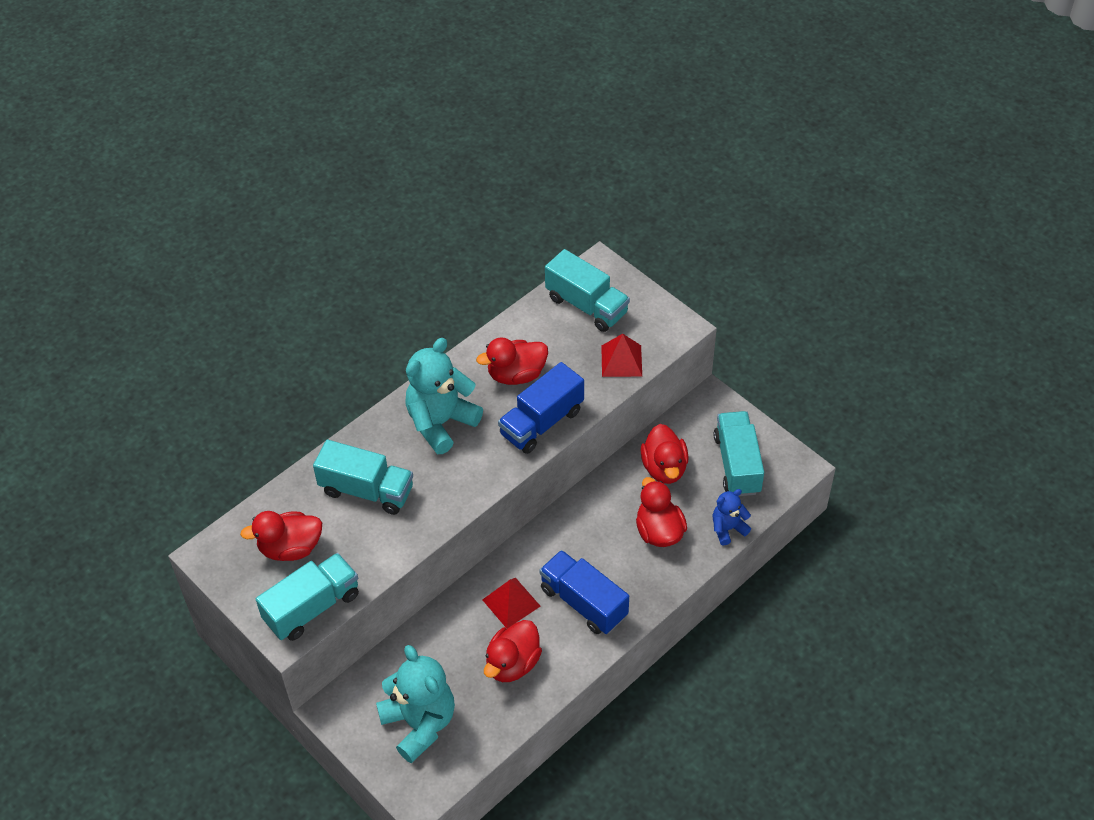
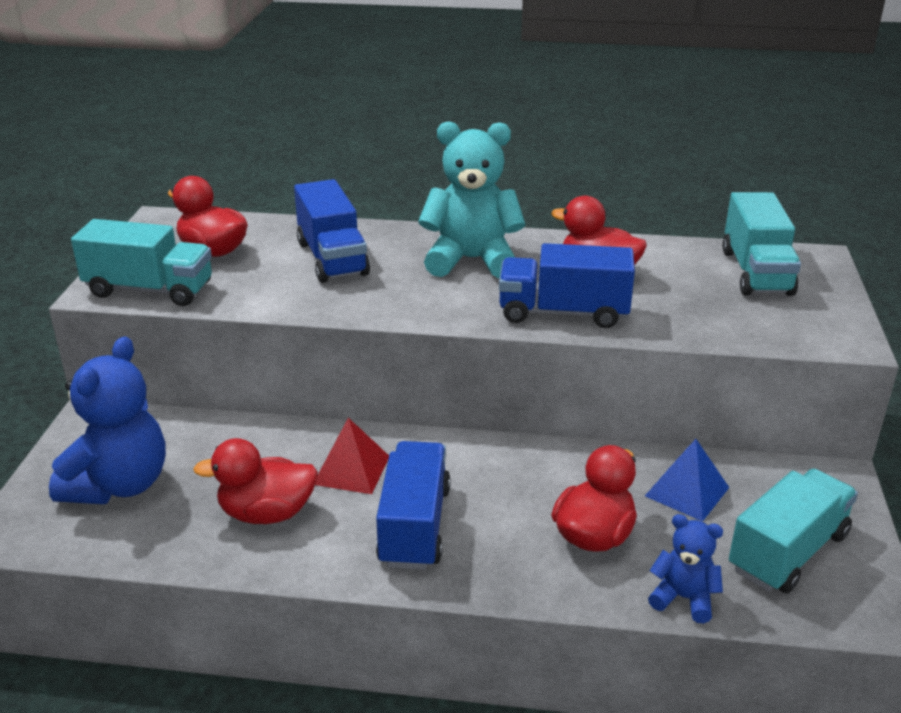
camera: 50 degrees right, 20 degrees down
turquoise truck [313,440,413,515] -> blue truck [294,179,370,283]
turquoise teddy bear [376,645,455,763] -> blue teddy bear [49,336,166,504]
red pyramid [601,334,642,377] -> none
red duck [641,424,689,484] -> blue pyramid [645,439,729,521]

